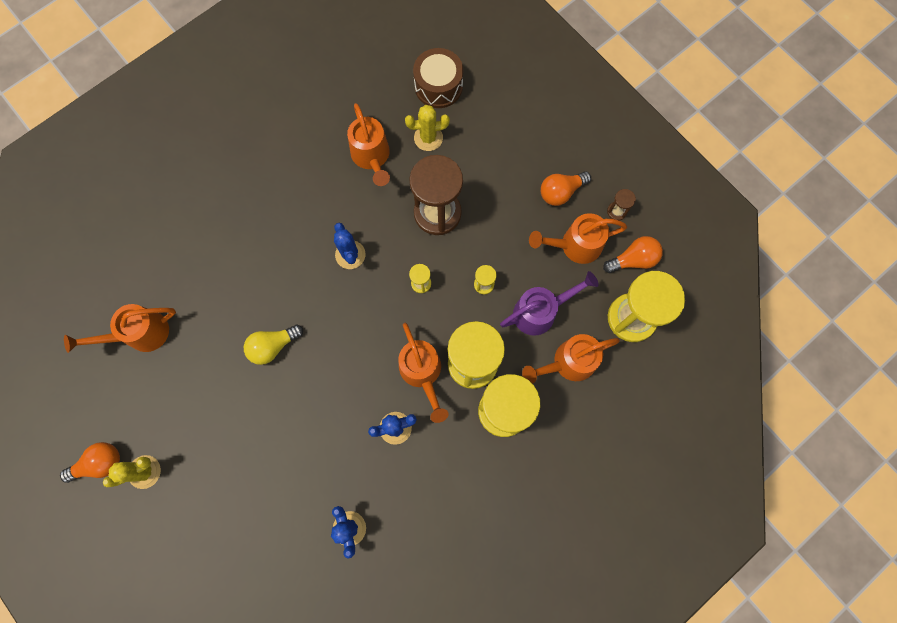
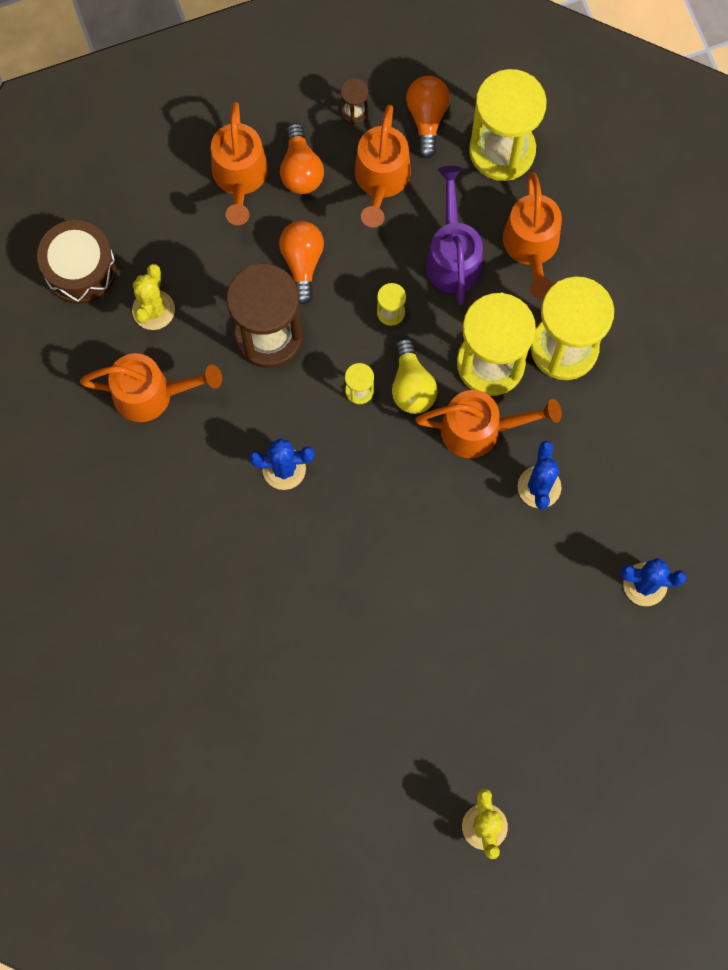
camera: 70 degrees left, 0 degrees up
orange light bulb [60,442,120,483] -> orange light bulb moved to [279,221,324,304]
orange watering can [64,304,176,353] -> orange watering can moved to [211,102,268,225]
yellow light bulb [244,325,303,365] -> yellow light bulb moved to [392,338,438,414]

